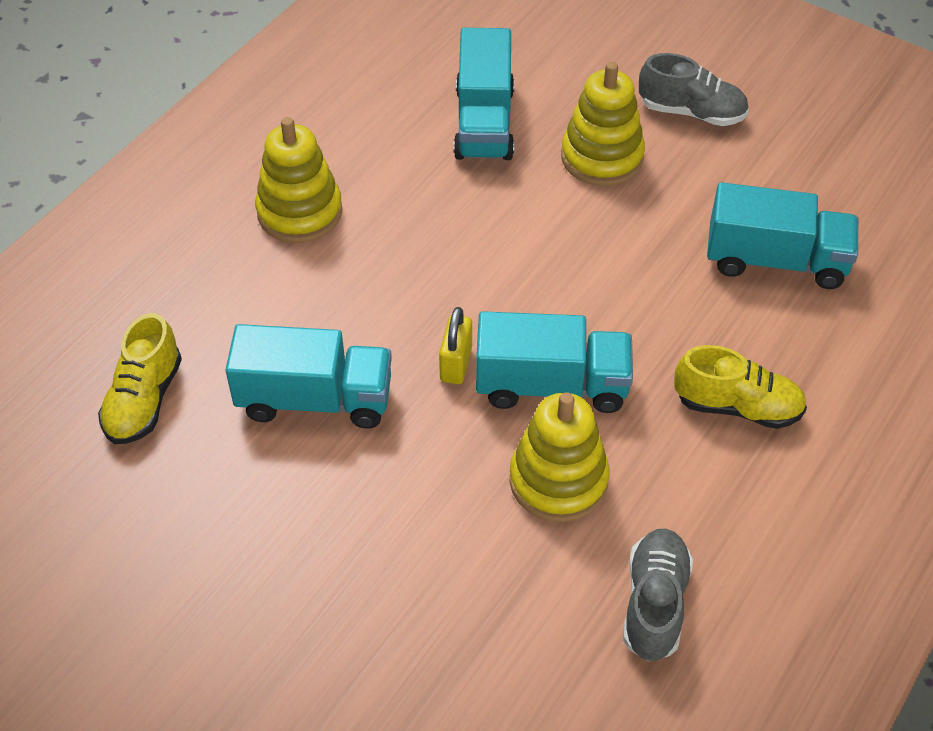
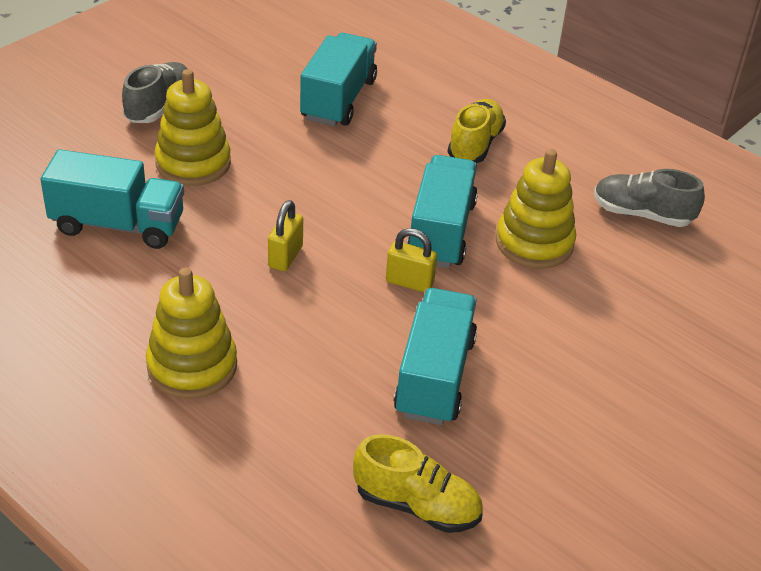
camera: 85 degrees left, 10 degrees down
none -> yellow padlock [268,200,303,271]

